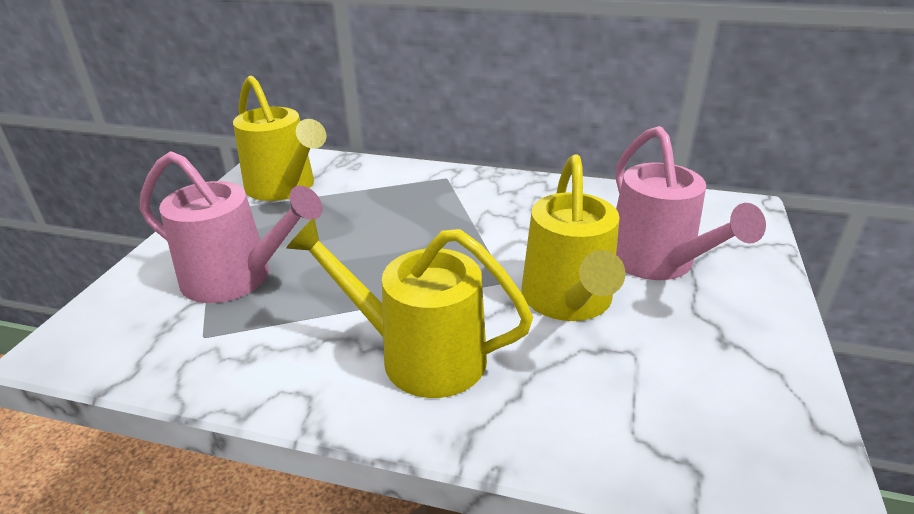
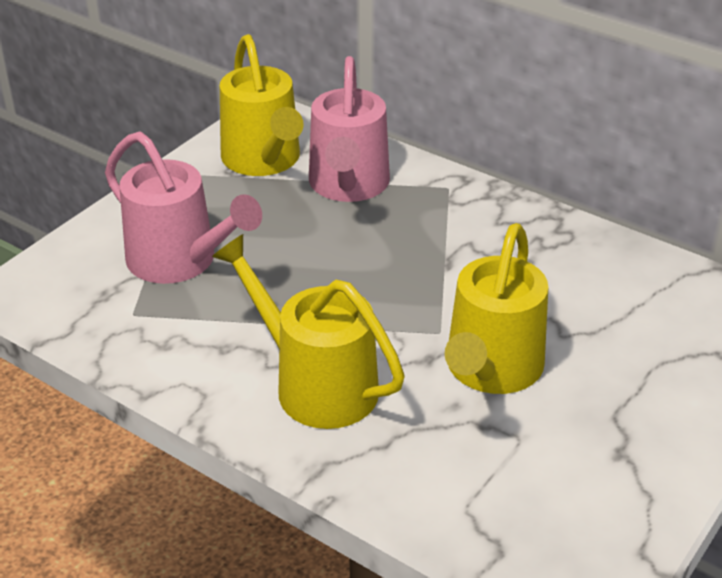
camera: 20 degrees right, 5 degrees up
pink watering can [616,126,766,280] -> pink watering can moved to [309,56,390,202]

